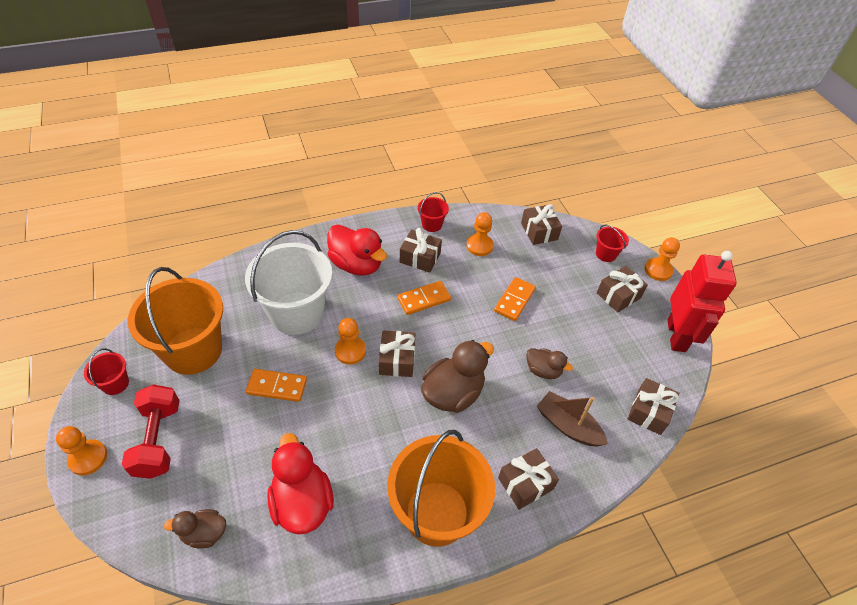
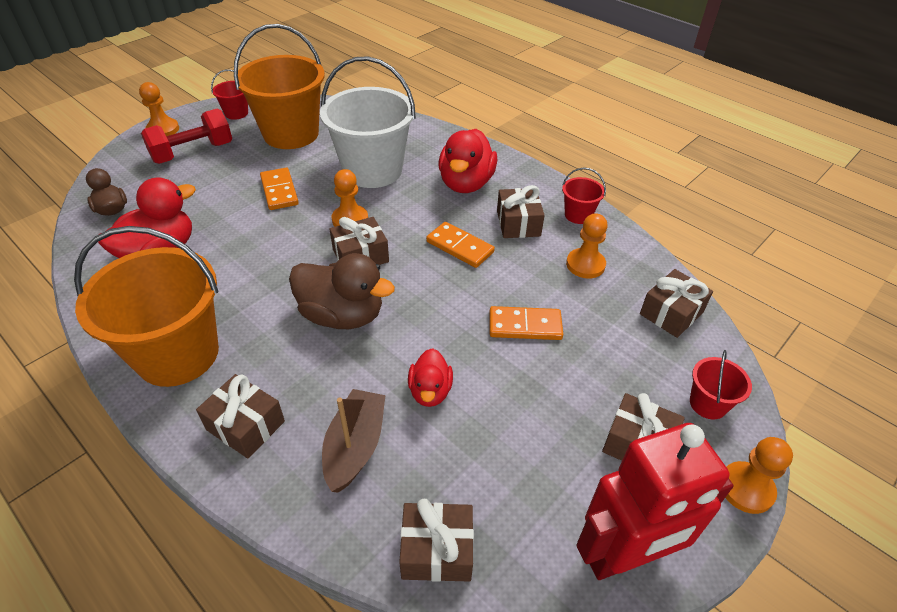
camera: 65 degrees right, 5 degrees down
brown duck [526,348,573,379] -> red duck [408,348,453,407]

